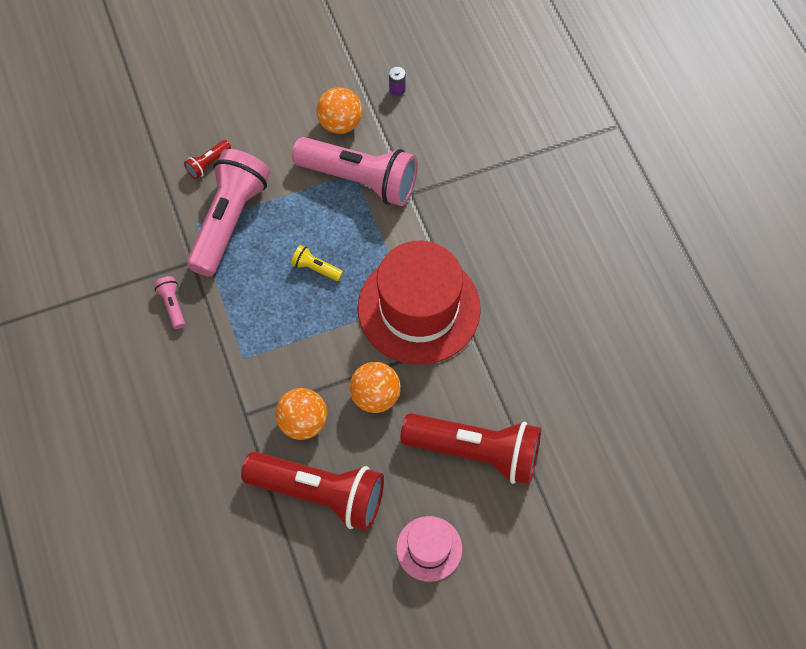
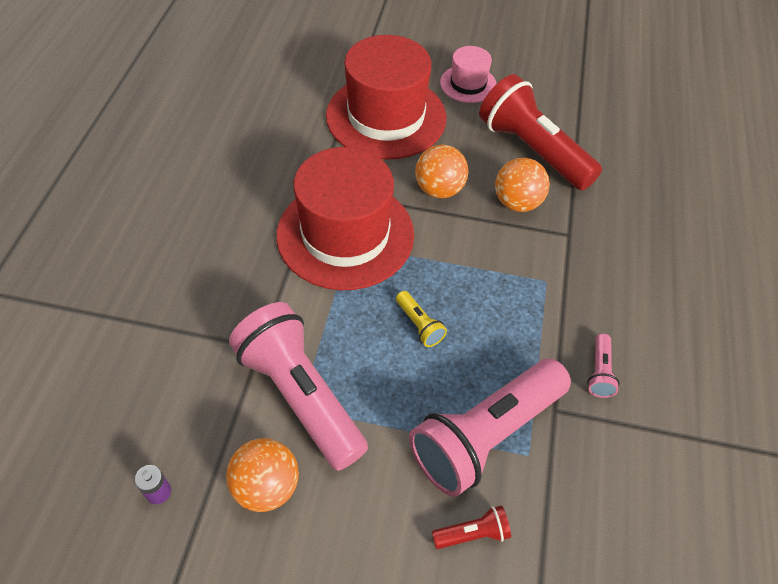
camera: 150 degrees left, 10 degrees down
red flashlight [400,413,541,485] -> red hat [326,35,446,160]

